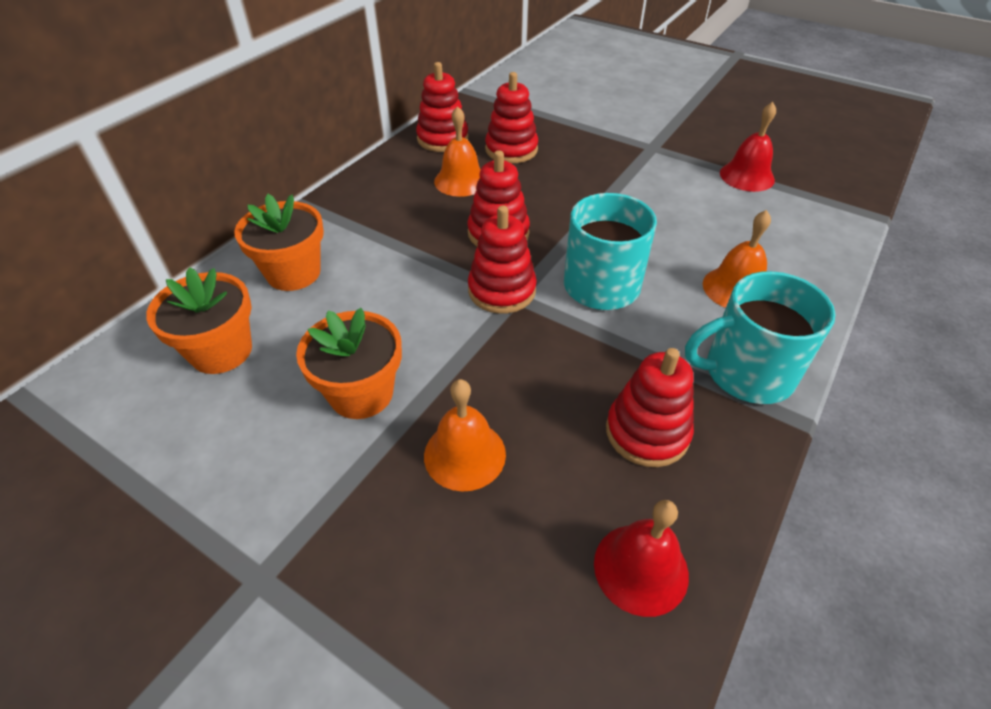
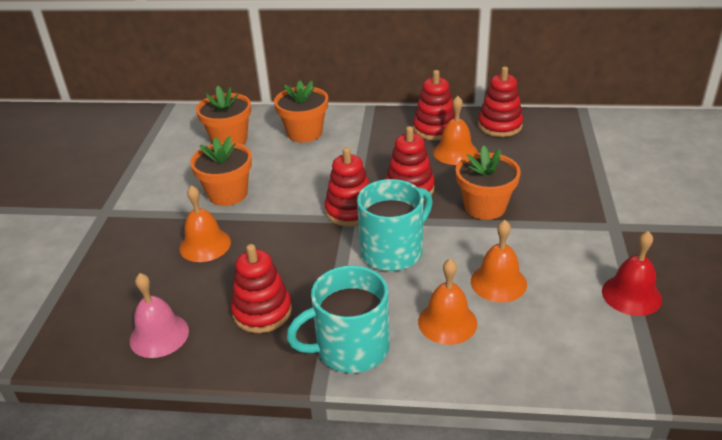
camera: 65 degrees right, 10 degrees down
red stacking toy [485,72,538,163] -> red stacking toy moved to [413,70,455,140]
red bell [594,500,689,617] -> pink bell [130,273,189,358]
turquoise mug [685,271,835,404] -> turquoise mug turned 75 degrees counterclockwise [286,265,390,373]
none -> orange flower pot [456,145,521,220]
none -> orange bell [471,220,527,303]

